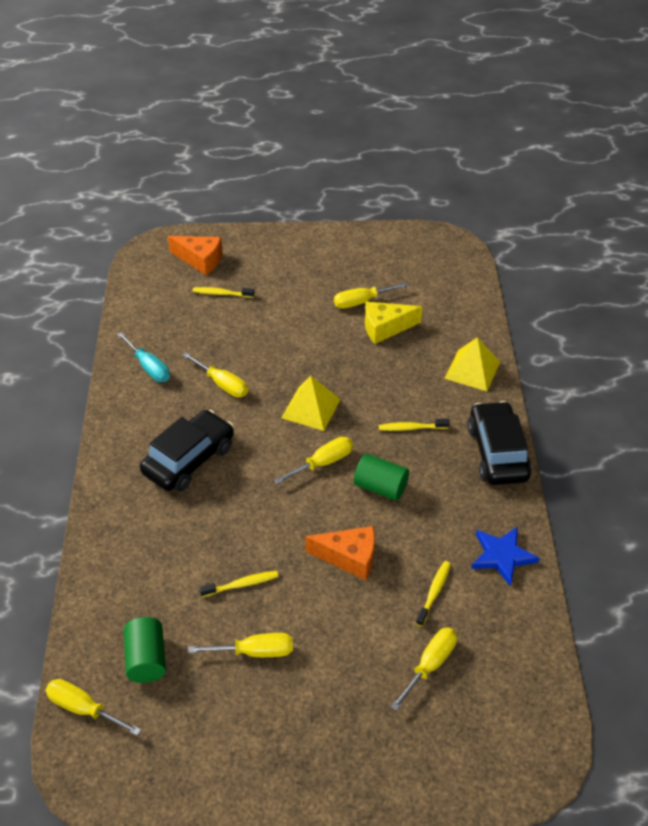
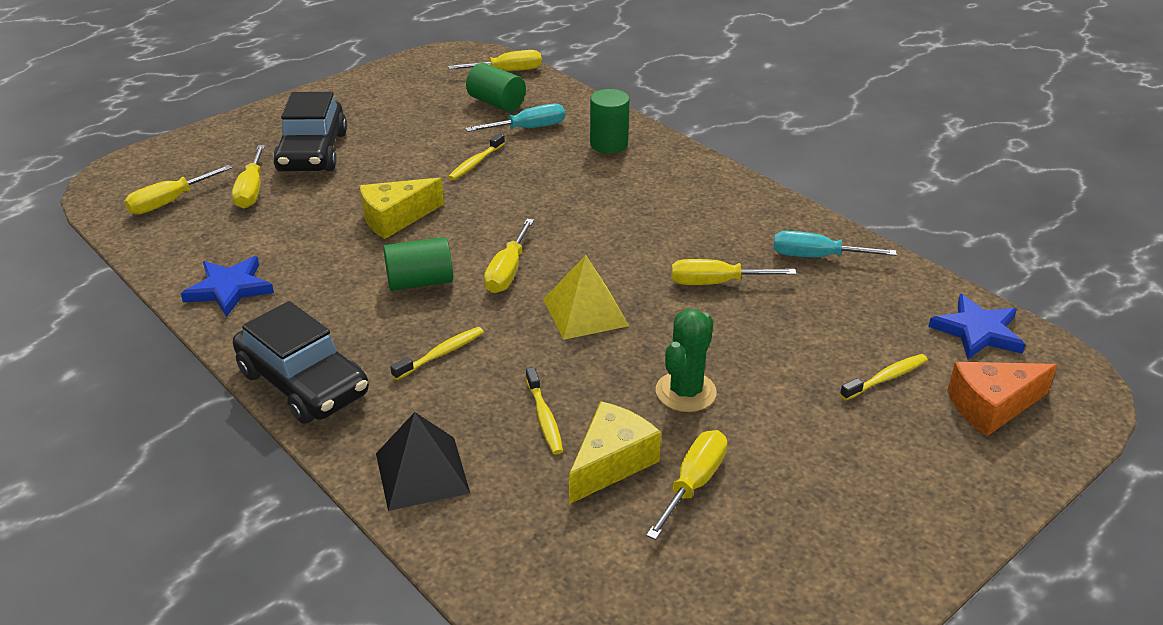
camera: 140 degrees right, 10 degrees down
black car [140,410,234,492] -> black car moved to [273,92,347,171]
yellow screwdriver [188,633,293,657] -> yellow screwdriver moved to [124,165,232,215]
orange cheese [305,526,375,580] -> yellow cheese [360,178,444,239]
yellow toothbrush [416,561,451,627] -> yellow toothbrush moved to [526,367,563,455]
yellow pyramid [444,337,500,391] -> black pyramid [376,412,470,511]
none -> turquoise screwdriver [466,104,565,132]
none -> green cylinder [590,89,630,153]
none -> green cactus [656,309,717,412]
none -> blue star [928,294,1026,359]

